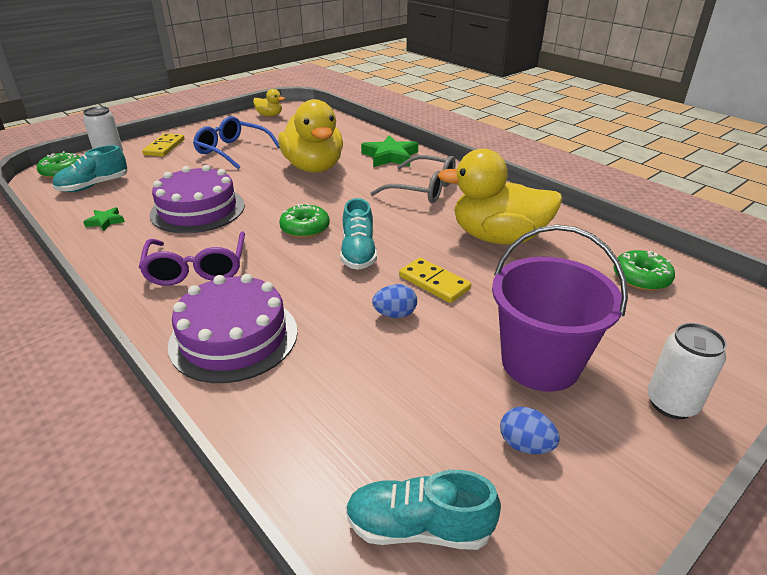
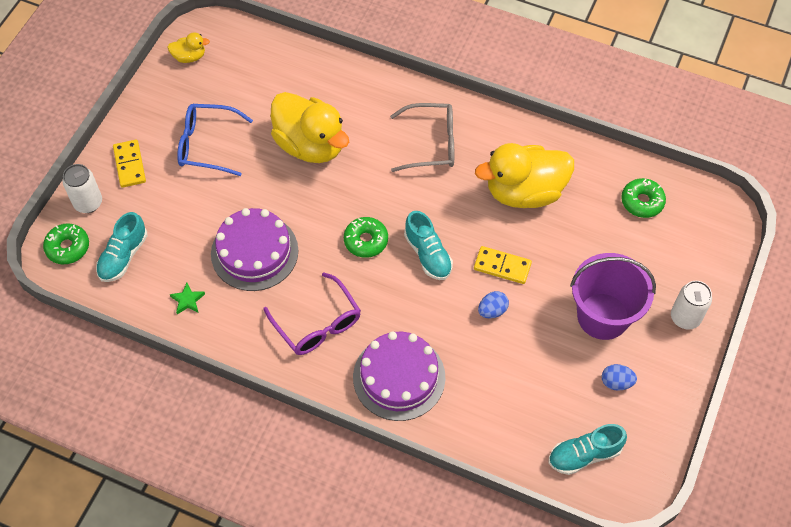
camera: 25 degrees left, 25 degrees up
green star [361,135,418,167] -> none

